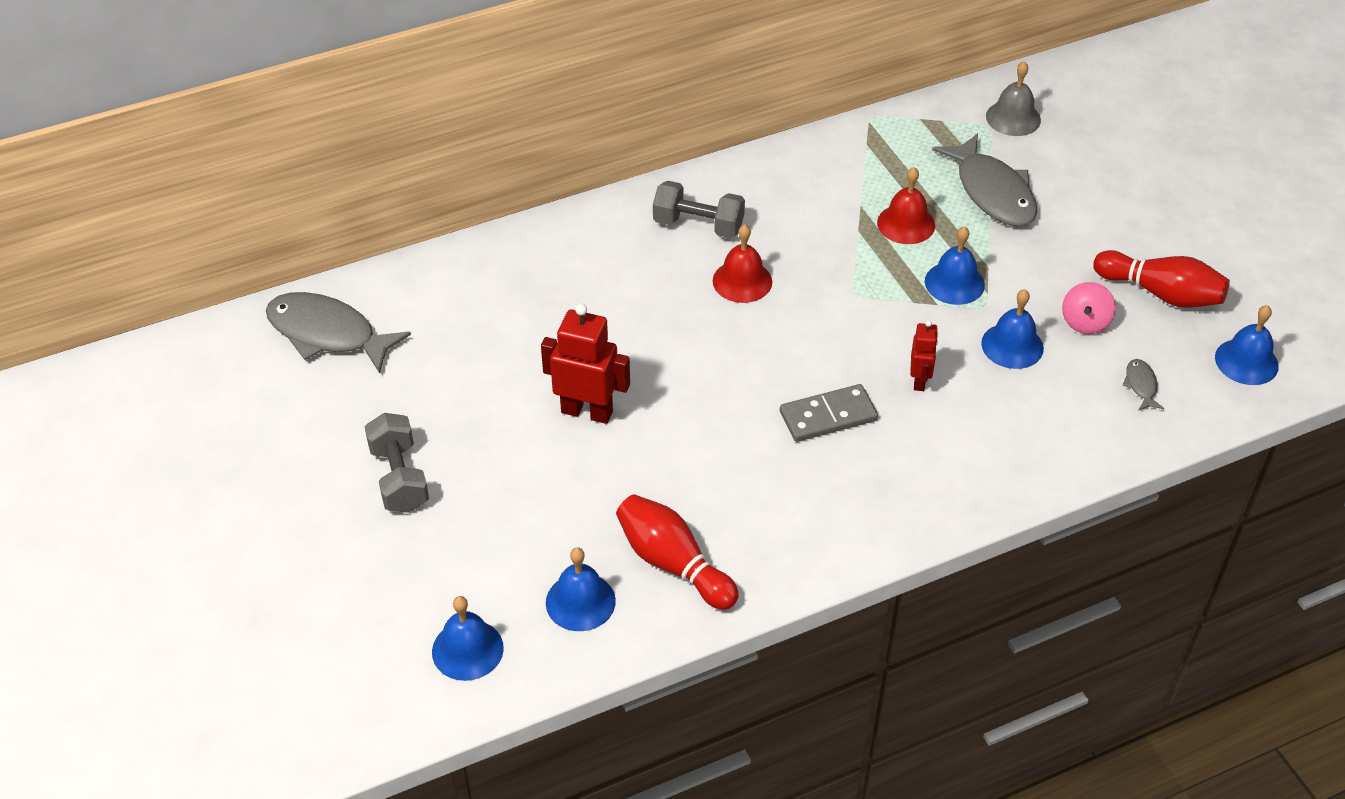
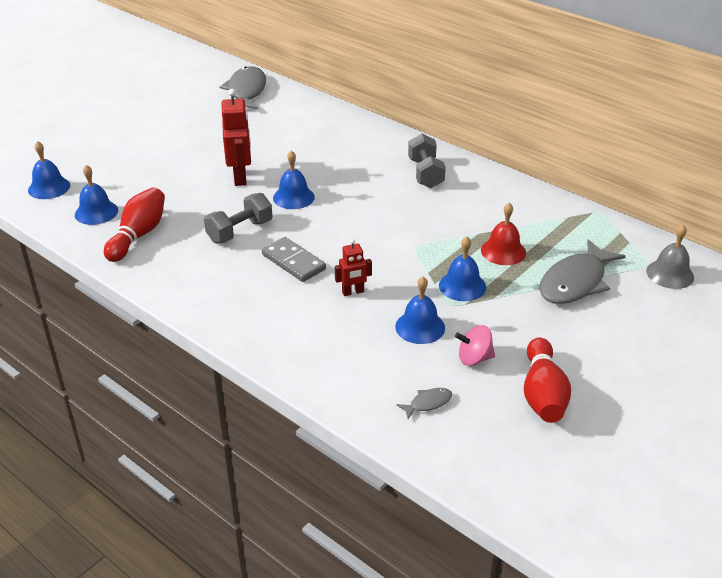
camera: 65 degrees right, 10 degrees down
grey dumbbell [365,413,429,513] -> grey dumbbell moved to [204,193,273,243]
red bell [713,225,772,303] -> none
blue bell [1215,305,1279,385] -> blue bell moved to [273,150,315,209]

